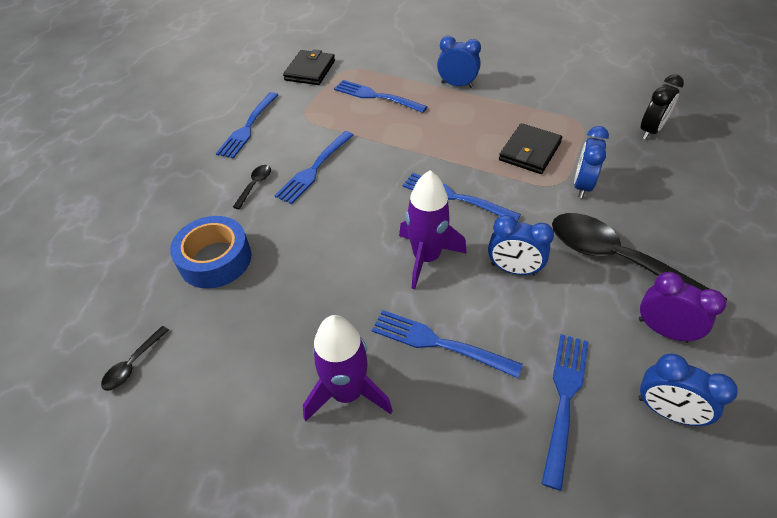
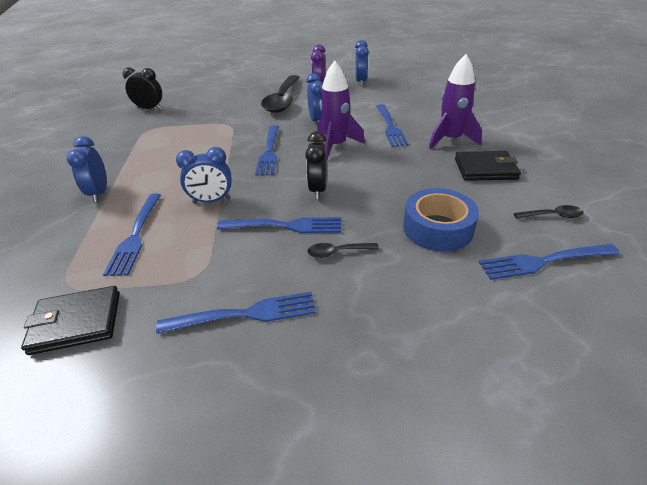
camera: 120 degrees left, 10 degrees down
black wallet [499,123,562,174] -> black wallet moved to [455,151,521,181]
blue fork [542,334,588,491] -> blue fork moved to [479,244,620,280]
blue clock [574,126,609,198] -> blue clock moved to [176,147,232,204]
none -> black clock [305,131,327,199]

